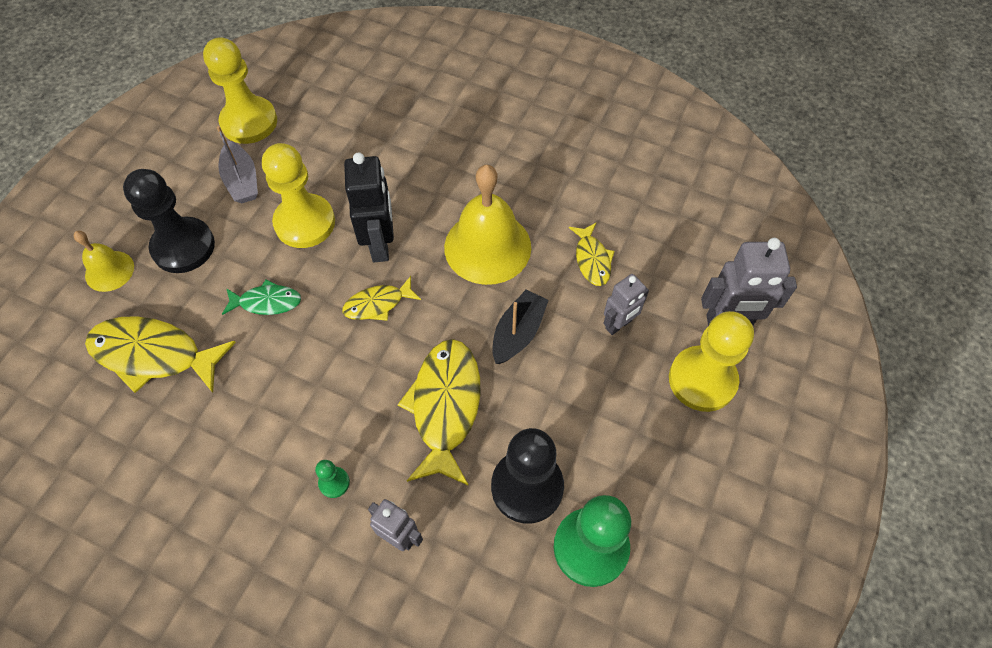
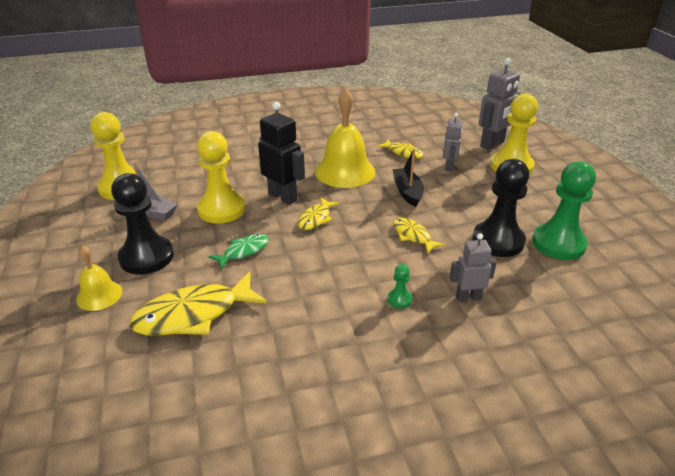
camera: 40 degrees left, 25 degrees down
yellow fish [398,339,480,486] -> yellow fish [393,217,445,254], size x0.55

